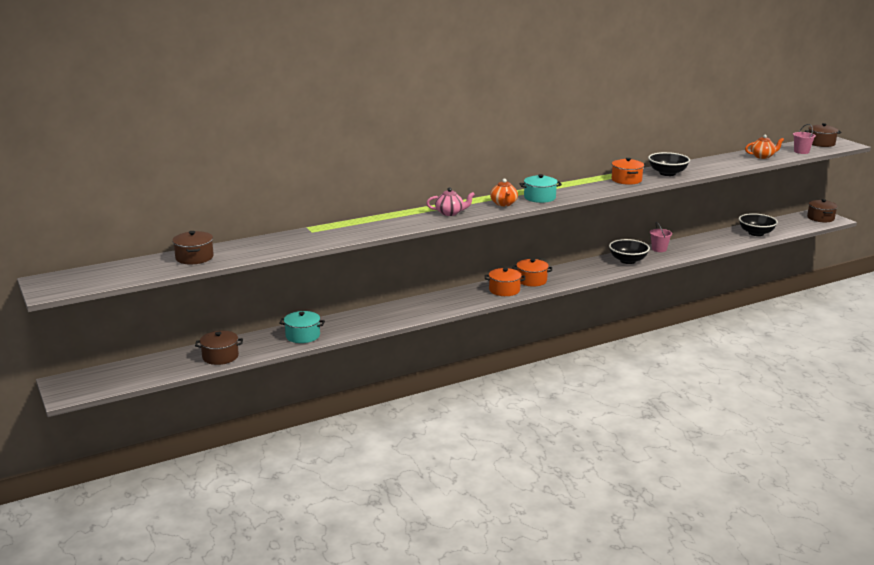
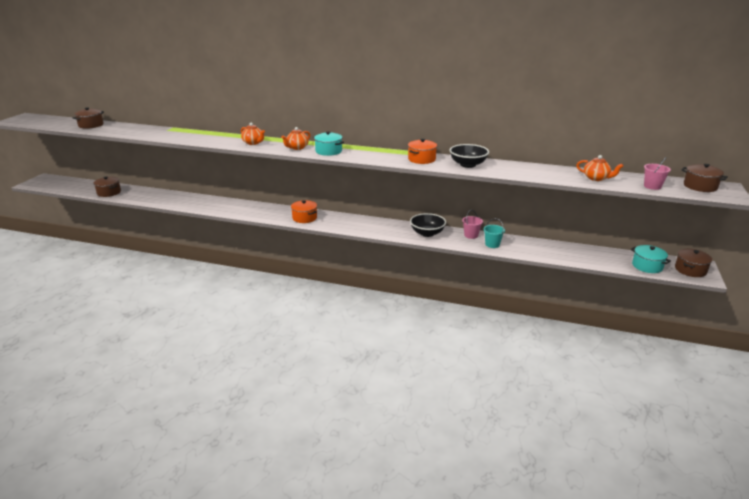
camera: 45 degrees right, 5 degrees up
turquoise pot [279,311,325,343] -> turquoise pot moved to [631,245,671,273]
pink teapot [426,188,475,216] -> orange teapot [241,123,265,145]
orange pot [512,259,552,286] -> none
black bowl [739,213,778,236] -> none
none -> turquoise bucket [483,218,505,248]

